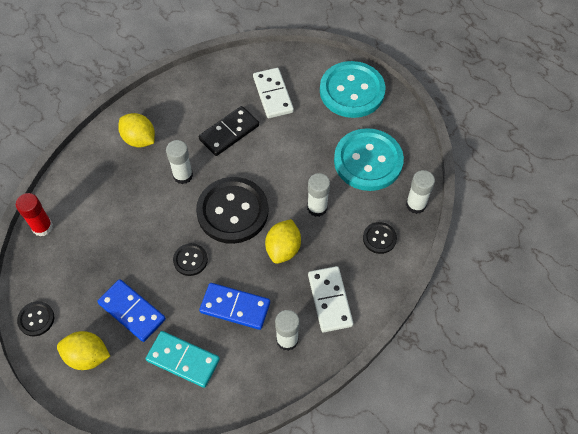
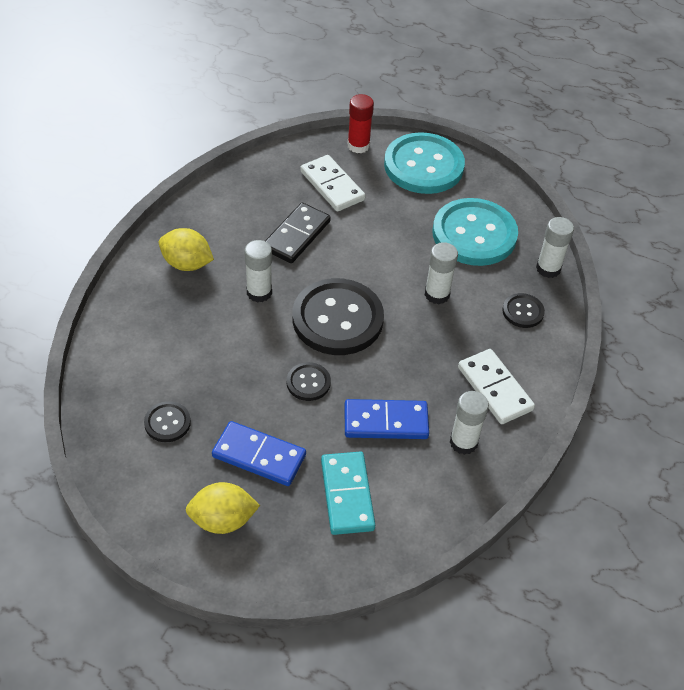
camera: 20 degrees left, 10 degrees down
red glue stick [16,193,53,236] -> red glue stick moved to [348,94,374,153]
black button [17,301,54,336] -> black button moved to [144,401,191,442]
turquoise domino [146,331,220,388] -> turquoise domino turned 75 degrees clockwise [321,452,375,535]
yellow lemon [265,219,301,264] -> none

